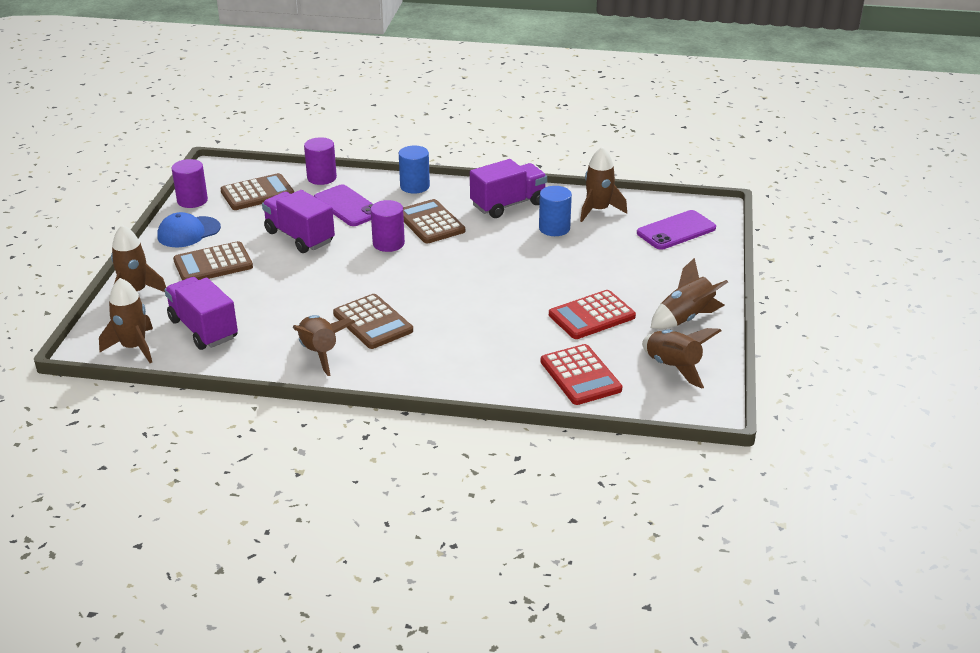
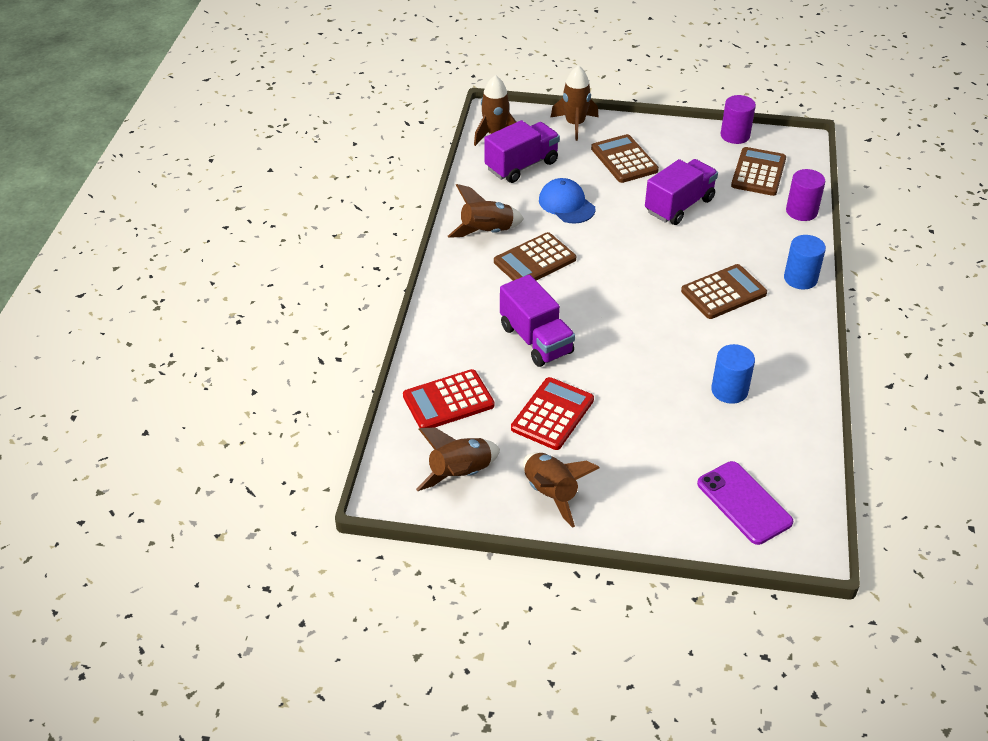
camera: 90 degrees right, 10 degrees up
blue cap [157,212,221,247] -> blue cap moved to [539,178,595,224]
brown calculator [220,173,294,210] -> brown calculator turned 135 degrees counterclockwise [731,147,786,196]
purple phone [314,184,373,226] -> none
purple cylinder [371,200,405,252] -> none
purple truck [470,159,547,218] -> purple truck moved to [500,274,575,367]
red calculator [549,290,636,339] -> red calculator turned 60 degrees clockwise [511,377,594,450]
brown rocket [580,147,627,222] -> none

